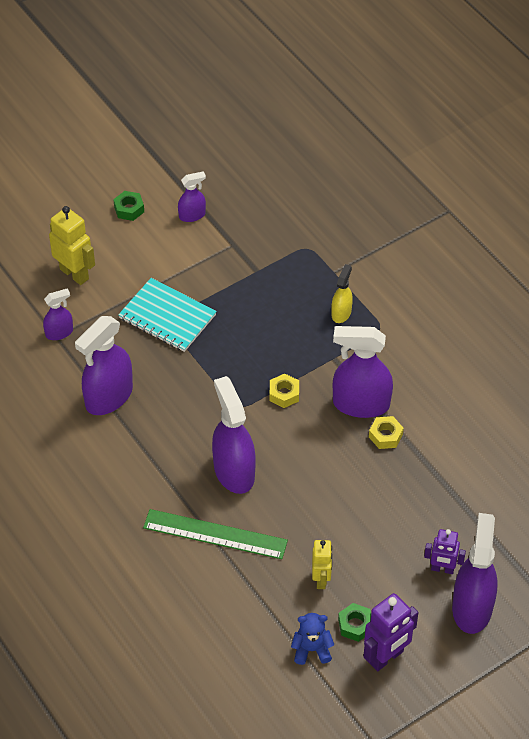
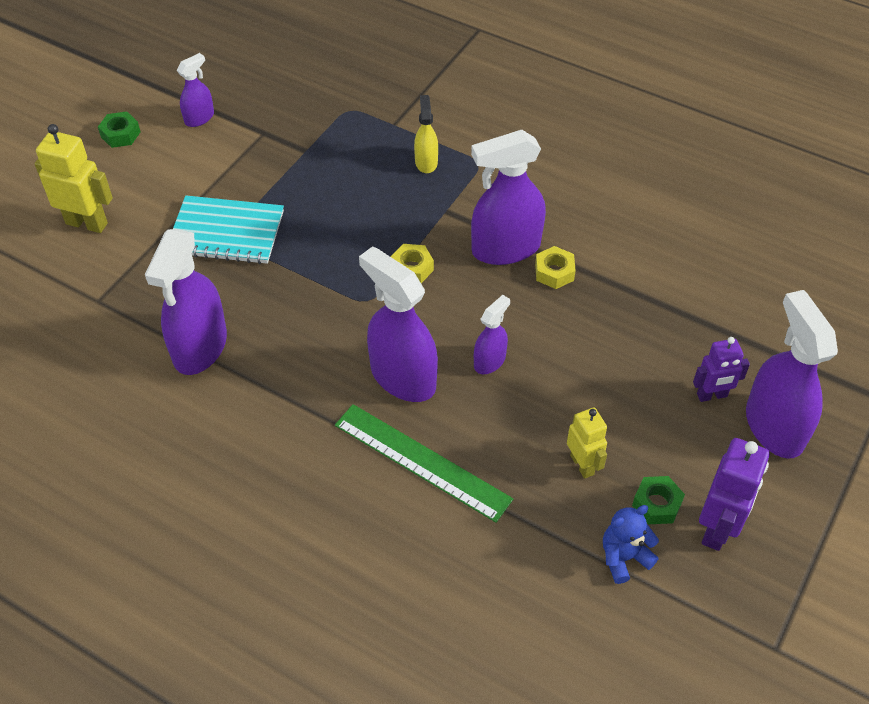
camera: 25 degrees left, 0 degrees up
purple spray bottle [43,288,73,340] -> purple spray bottle moved to [474,295,510,374]
green ruler [143,509,288,559] -> green ruler turned 45 degrees clockwise [335,404,513,523]

